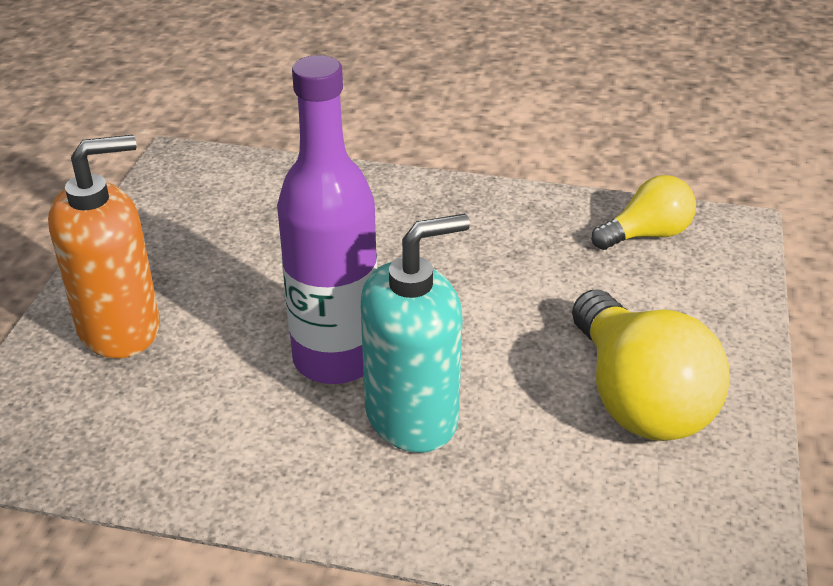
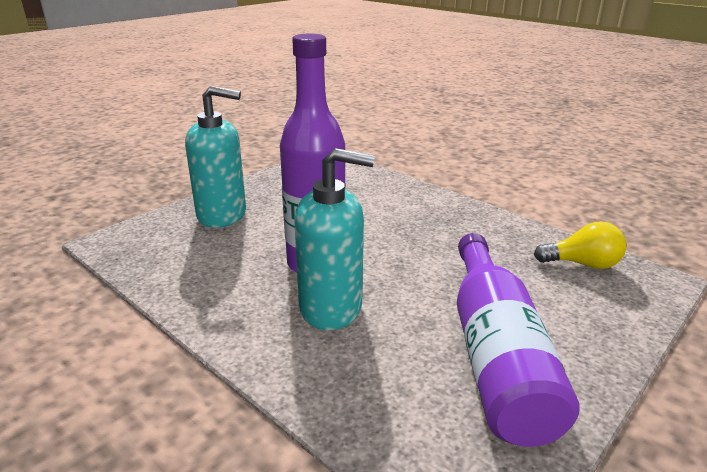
camera: 30 degrees right, 10 degrees down
orange soap dispenser [48,135,160,358] -> turquoise soap dispenser [185,86,246,228]
yellow light bulb [572,290,730,441] -> purple bottle [457,233,580,447]

